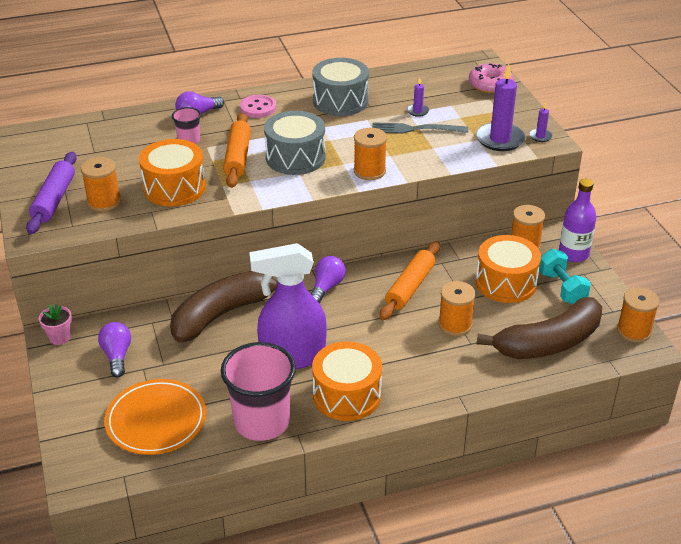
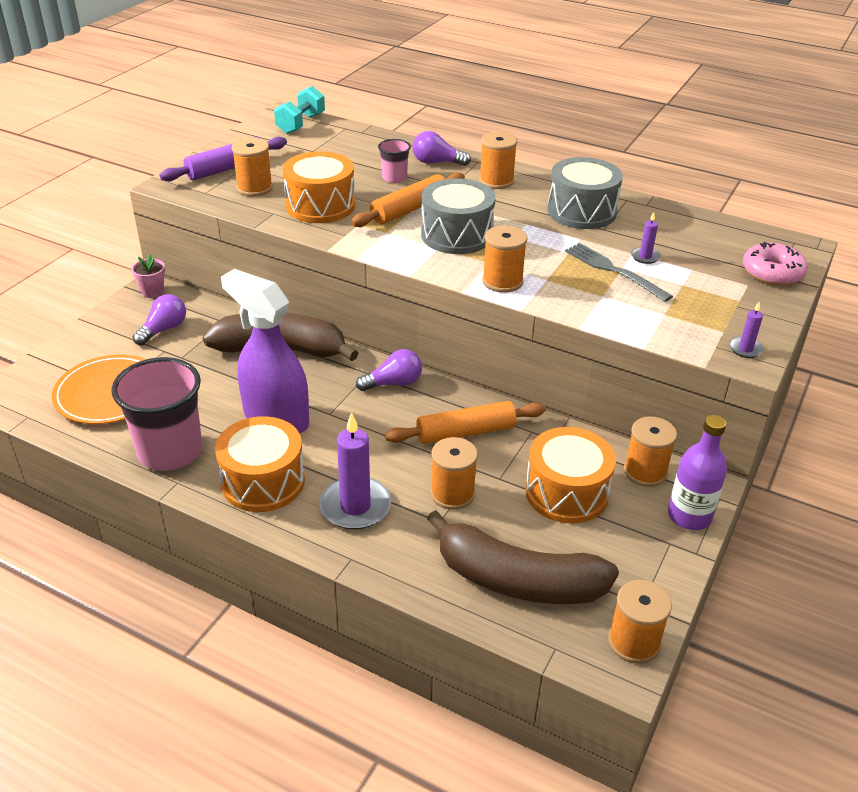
camera: 45 degrees right, 0 degrees up
pink button [240,95,276,118] -> orange spool [479,132,517,189]
purple candle [476,64,525,151] -> purple candle moved to [319,412,391,530]
turquoise dumbbell [539,249,591,304] -> turquoise dumbbell moved to [274,86,325,134]

